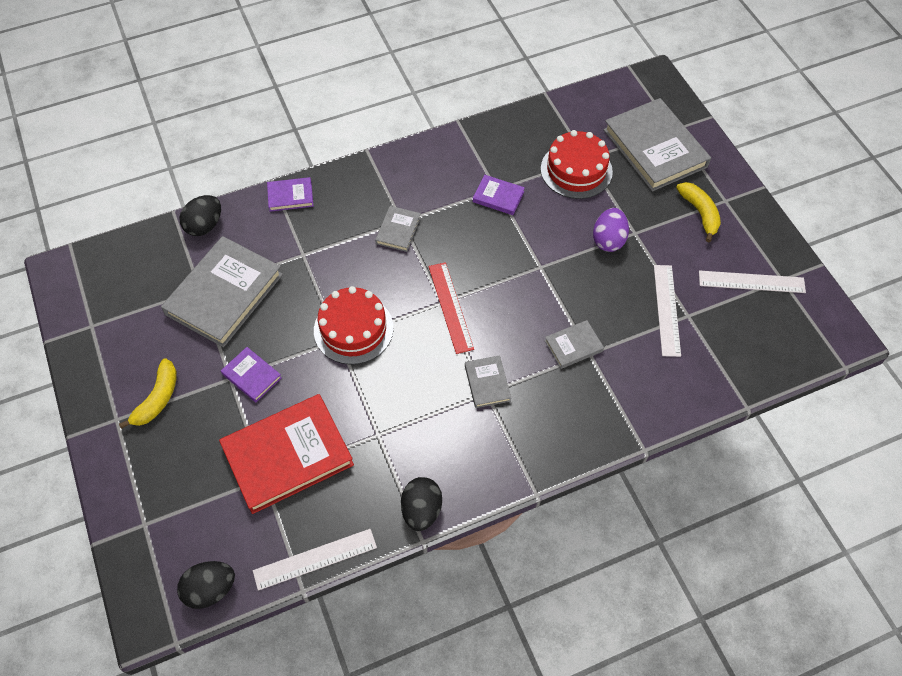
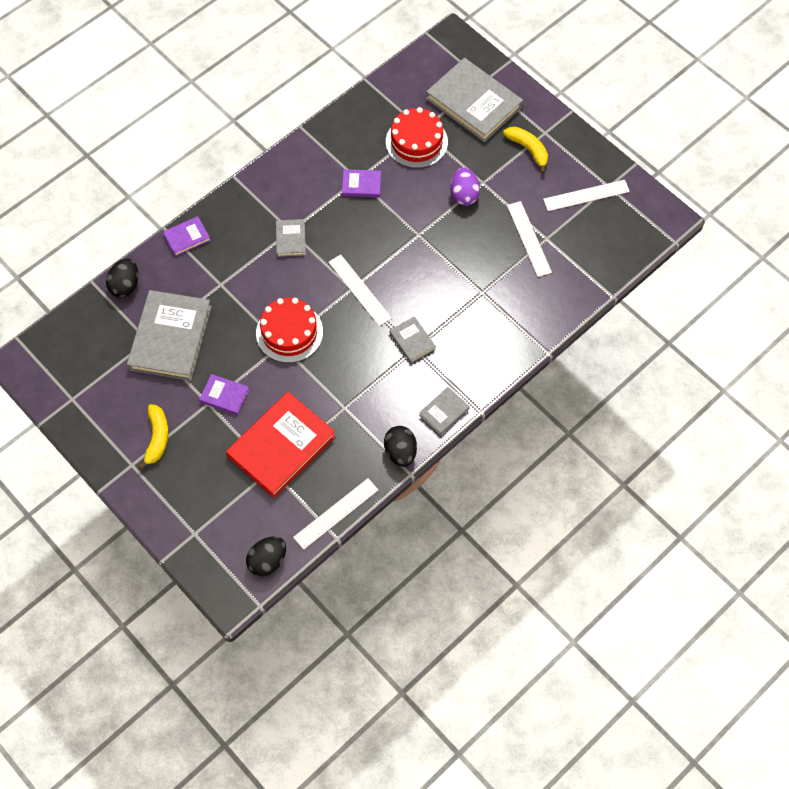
camera: 20 degrees left, 5 degrees up
red ruler [429,262,474,354] -> white ruler [328,254,392,326]
grey book [544,320,604,369] -> grey book moved to [419,387,470,435]

